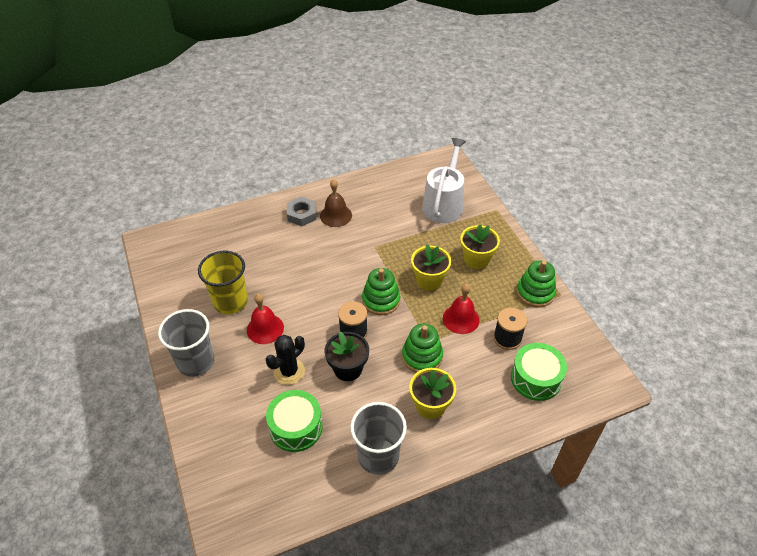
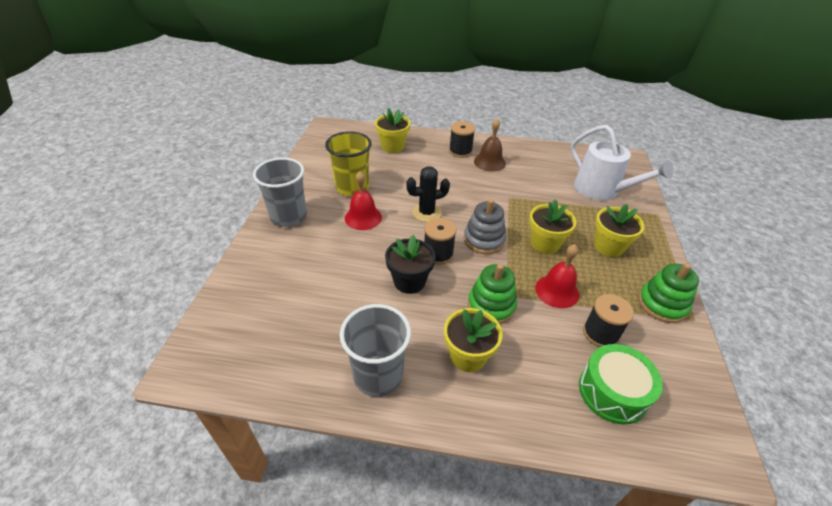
camera: 30 degrees right, 5 degrees down
black cactus [266,335,305,385] -> black cactus moved to [406,166,450,222]
green drum [266,390,323,452] -> none
grey nut [287,197,316,226] -> black spool [449,121,475,158]
green stacking toy [362,268,400,315] -> grey stacking toy [464,199,506,254]
white watering can [422,138,466,223] -> white watering can turned 90 degrees clockwise [571,125,673,201]
none -> yellow flower pot [375,108,410,153]

